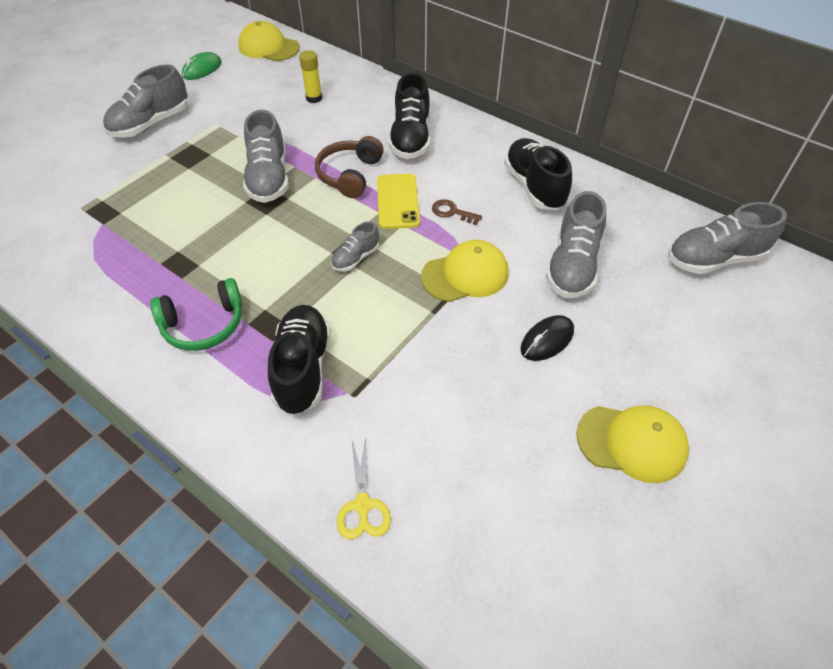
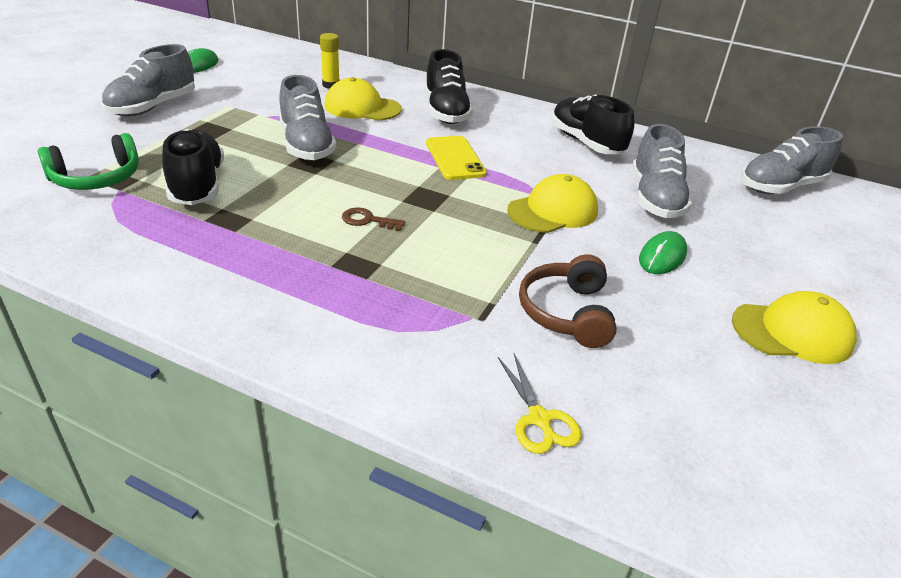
camera: 15 degrees left, 15 degrees down
green headphones [150,278,243,351] -> green headphones moved to [38,133,139,190]
yellow cap [238,21,300,61] -> yellow cap moved to [324,77,402,120]
black shoe [268,305,331,415] -> black shoe moved to [162,129,224,205]
brown headphones [315,136,384,198] -> brown headphones moved to [519,255,617,348]
grey shoe [331,221,379,272] -> none
brown key [432,199,482,225] -> brown key moved to [342,207,405,231]
black mouse [520,315,574,361] -> green mouse [639,231,687,274]

